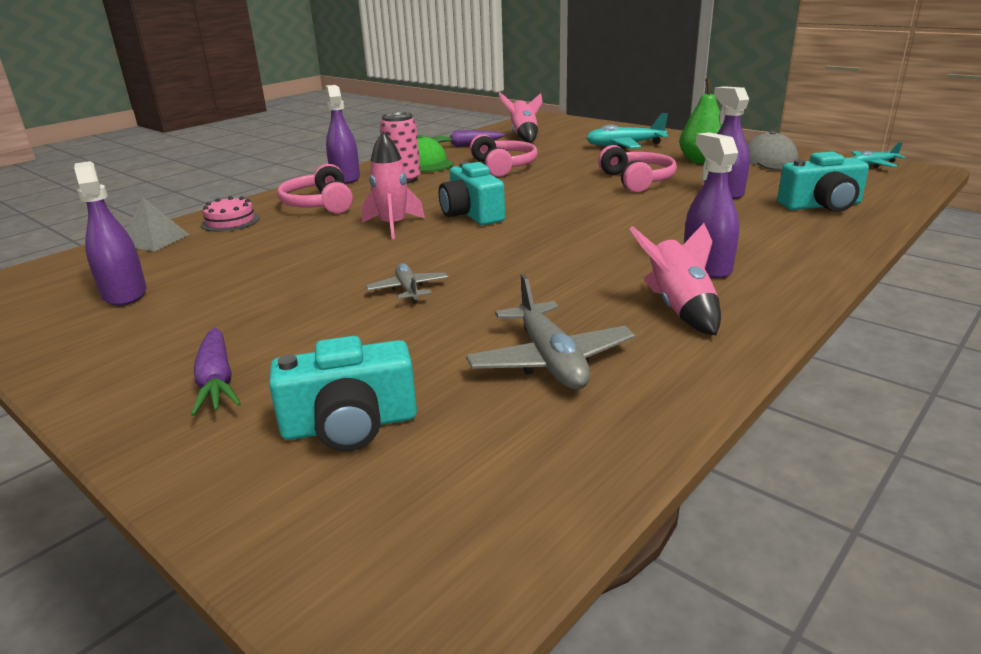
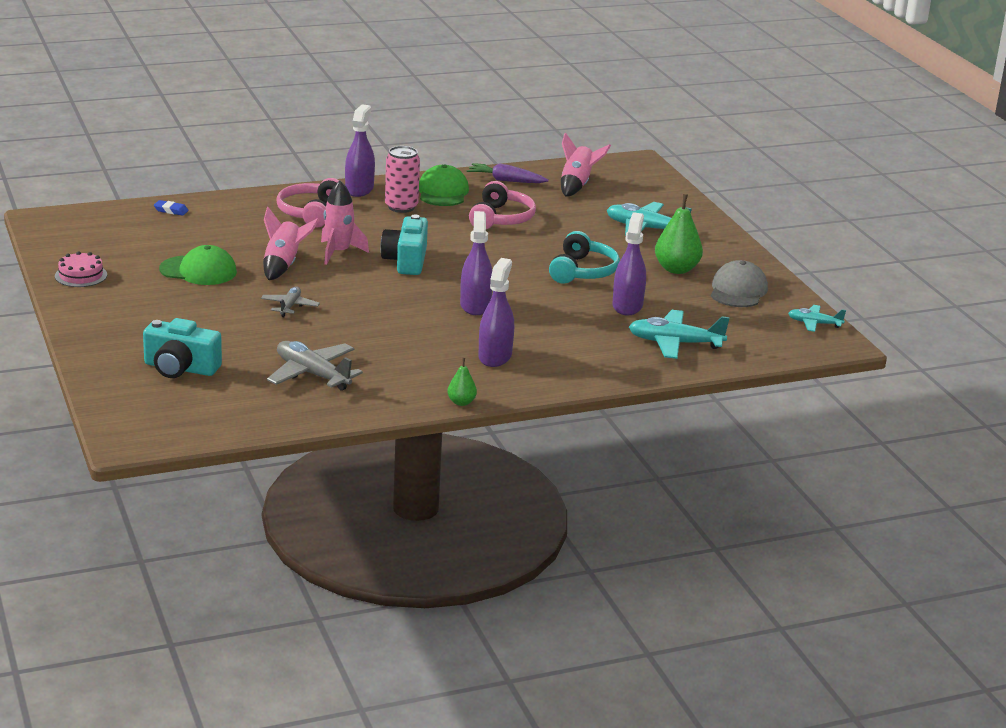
camera: 25 degrees right, 0 degrees up
purple spray bottle [74,161,146,306] -> purple spray bottle moved to [460,211,492,315]
grey pyramid [127,198,189,251] -> blue eraser [154,200,189,216]
purple carrot [191,327,241,416] -> none
pink cake [201,196,260,232] -> pink cake moved to [55,251,107,287]
grey plane [466,274,635,389] -> grey plane turned 120 degrees clockwise [267,341,363,391]
pink headphones [598,145,677,193] -> turquoise headphones [549,231,620,284]
pink rocket [629,223,721,335] -> pink rocket moved to [263,207,319,280]
turquoise camera [777,152,869,212] -> turquoise plane [629,310,730,359]
none -> green cap [159,245,237,285]
none -> green pear [447,358,477,406]

